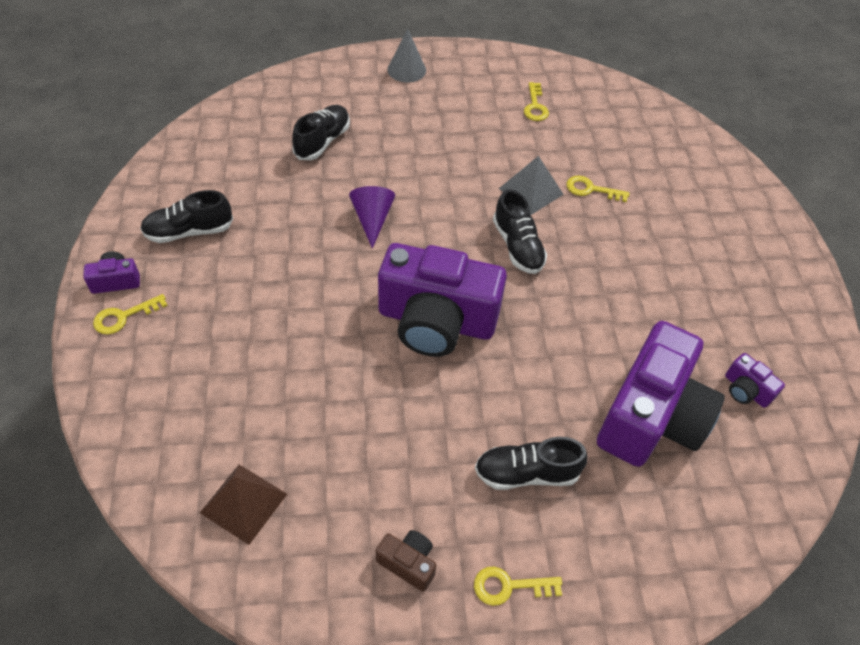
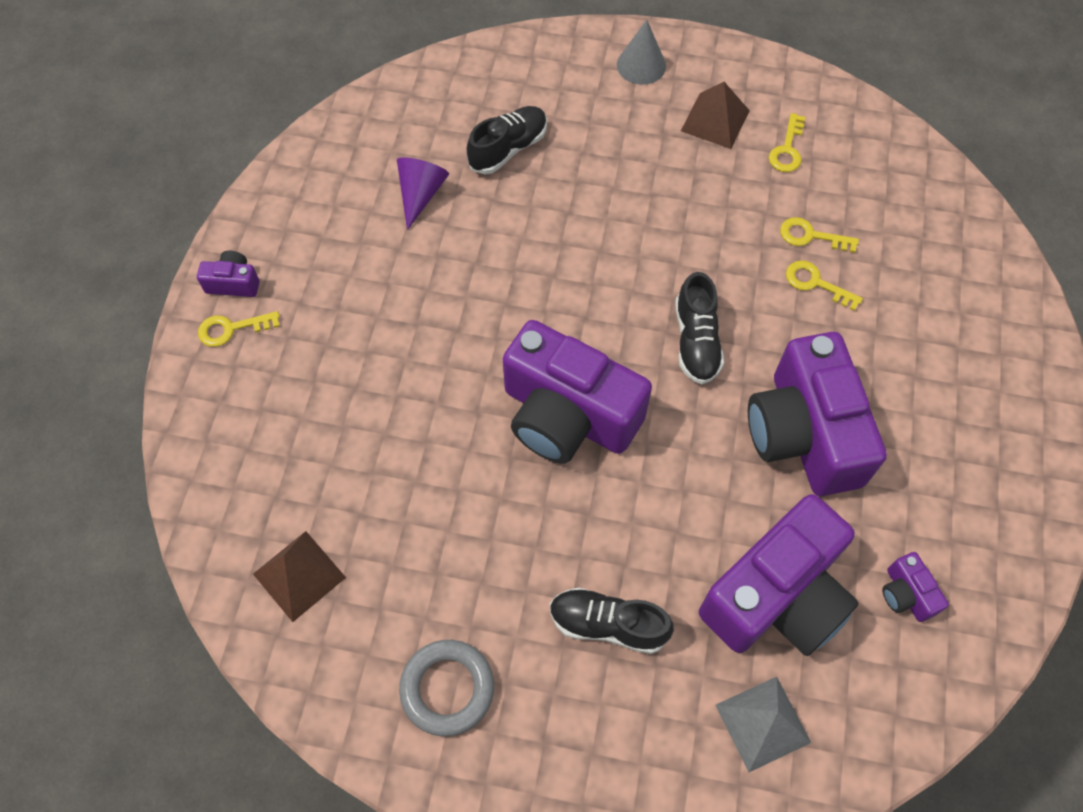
camera: 20 degrees right, 10 degrees up
black shoe [140,190,233,243] -> none
purple cone [349,186,395,249] -> purple cone moved to [397,157,449,230]
brown camera [376,530,436,591] -> grey ring [399,640,494,736]
yellow key [474,567,562,606] -> yellow key moved to [780,217,859,253]
grey pyramid [499,156,564,215] -> grey pyramid moved to [715,677,811,772]
none -> brown pyramid [681,82,750,149]
none -> purple camera [748,332,887,496]

